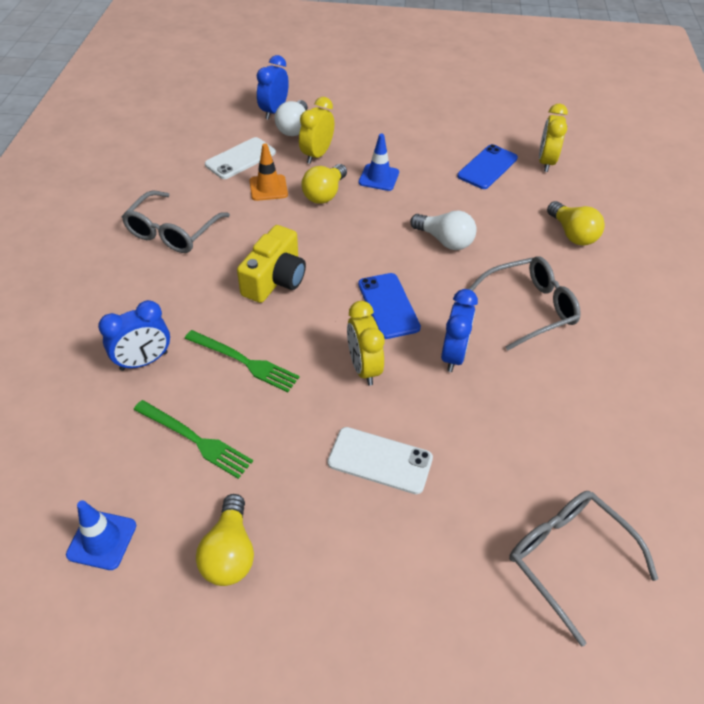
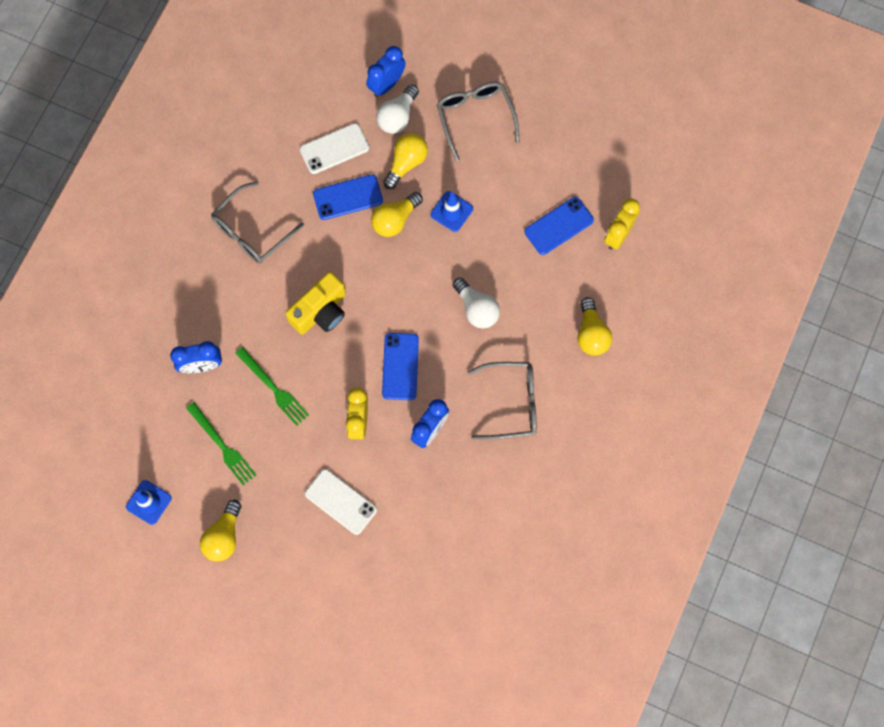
camera: 20 degrees right, 25 degrees up
orange traffic cone [249,144,288,201] -> blue phone [313,174,383,220]
yellow clock [299,97,334,164] -> yellow light bulb [383,133,428,189]
grey glasses [509,491,658,647] -> grey glasses moved to [437,82,519,161]

